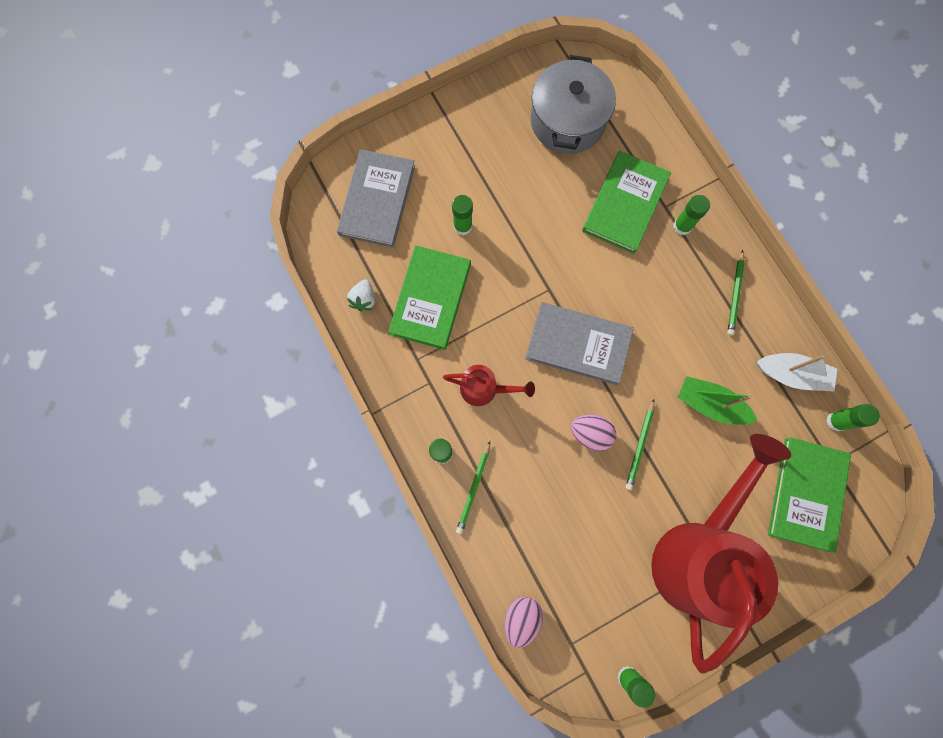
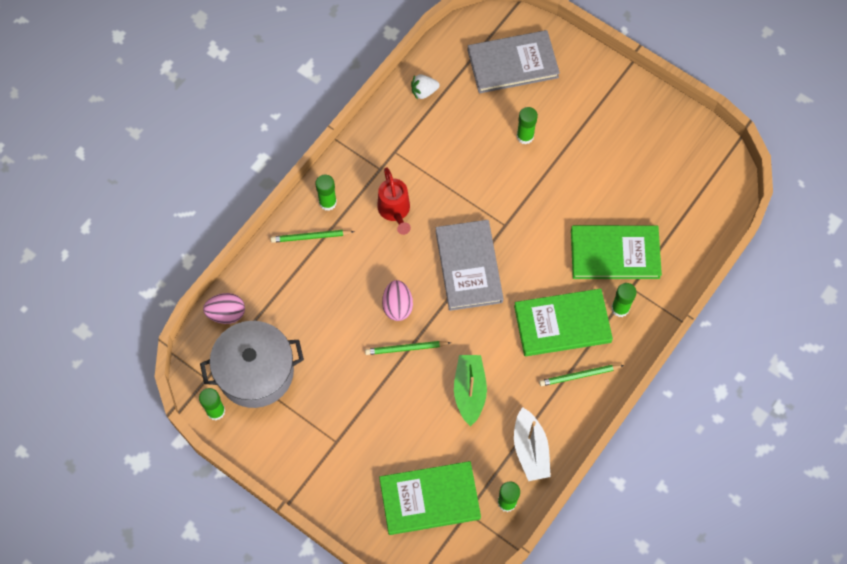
camera: 65 degrees right, 10 degrees down
green book [388,245,471,350] -> green book moved to [514,288,613,356]
grey pot [531,55,616,154] -> grey pot moved to [200,321,304,408]
red watering can [651,434,791,674] -> none

